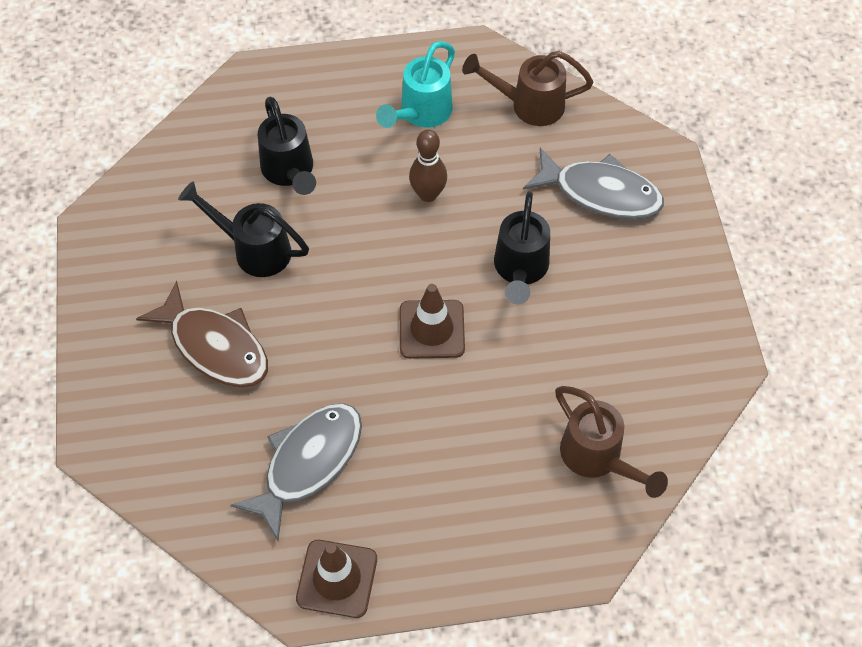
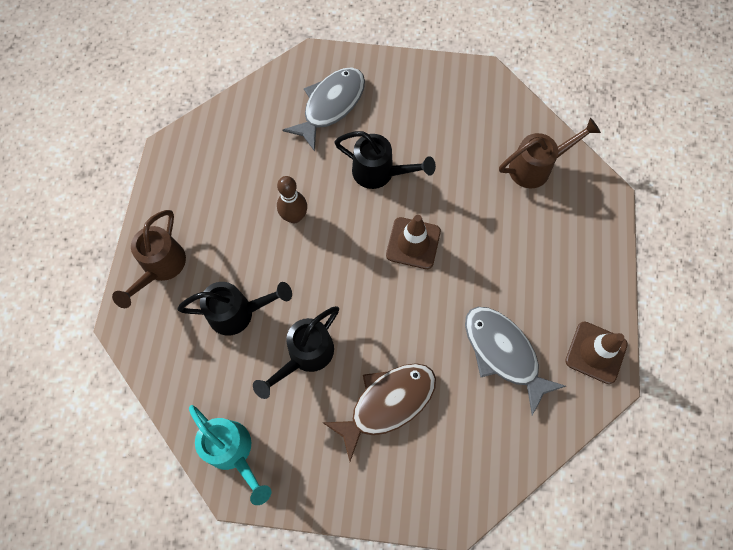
camera: 75 degrees left, 10 degrees up
turquoise watering can [376,41,455,128] -> turquoise watering can moved to [189,405,271,505]
brown watering can [462,51,593,126] -> brown watering can moved to [112,210,186,308]

